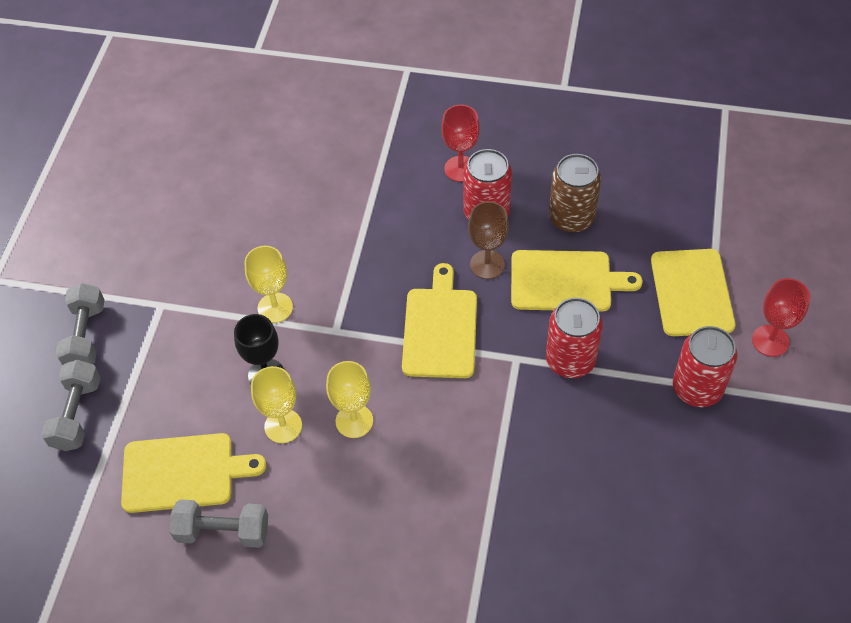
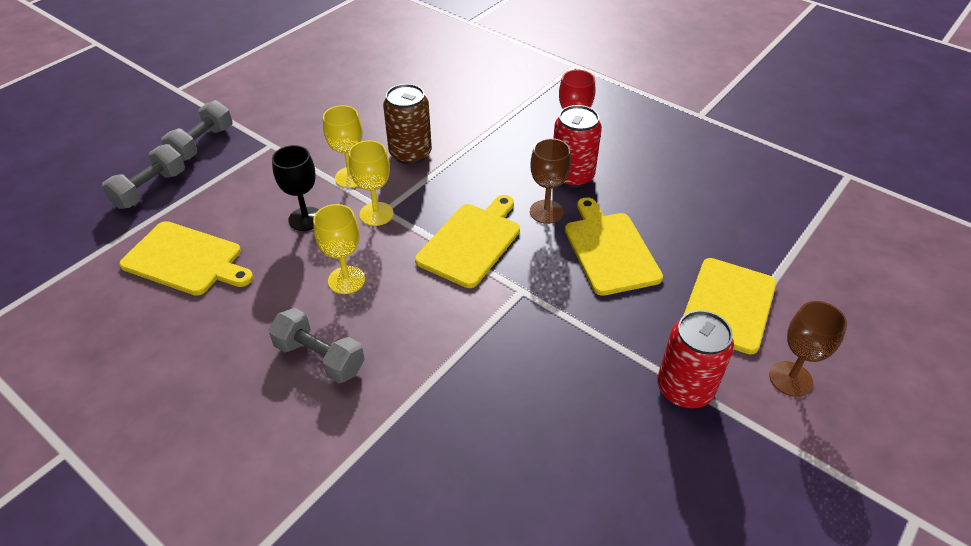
camera: 25 degrees right, 10 degrees down
grey dumbbell [170,499,268,548] -> grey dumbbell moved to [268,308,365,383]
yellow goblet [251,366,302,443] -> yellow goblet moved to [349,140,394,226]
yellow cutting board [511,250,643,311] -> yellow cutting board turned 135 degrees counterclockwise [565,197,663,296]
red can [546,298,603,378] -> none
brown can [549,154,601,233] -> brown can moved to [383,84,432,165]
red goblet [752,278,810,357] -> brown goblet [769,301,847,397]

